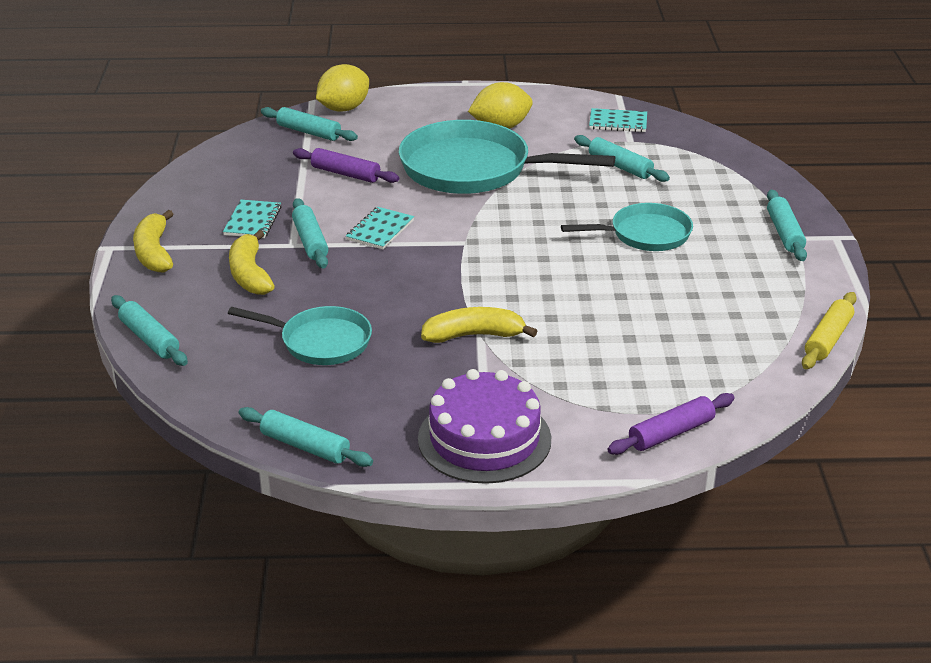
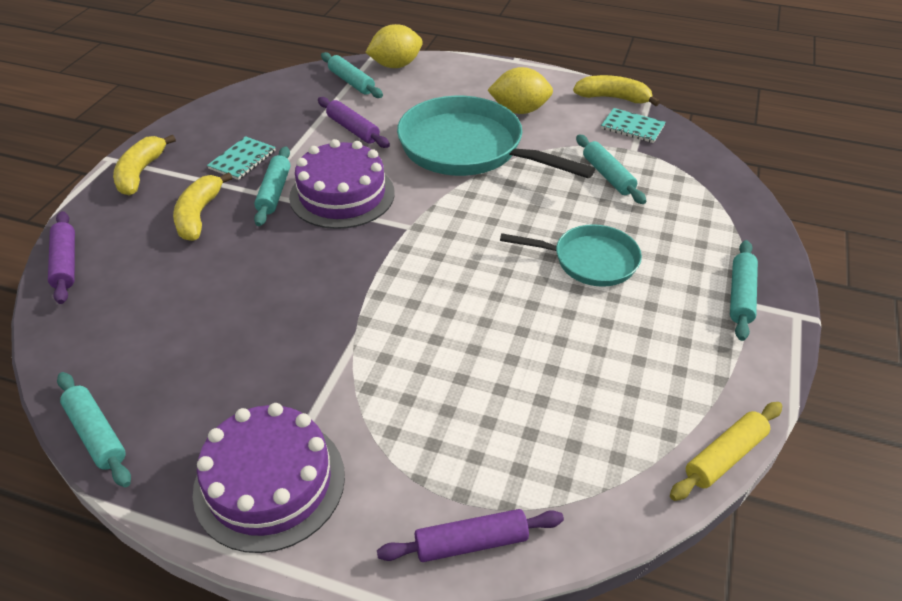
camera: 20 degrees right, 10 degrees up
turquoise rolling pin [111,295,188,366] -> purple rolling pin [48,211,75,304]
turquoise pan [228,306,372,365] -> none
turquoise notebook [346,207,414,249] -> purple cake [289,139,395,229]
yellow banana [421,307,537,343] -> yellow banana moved to [573,75,660,106]

